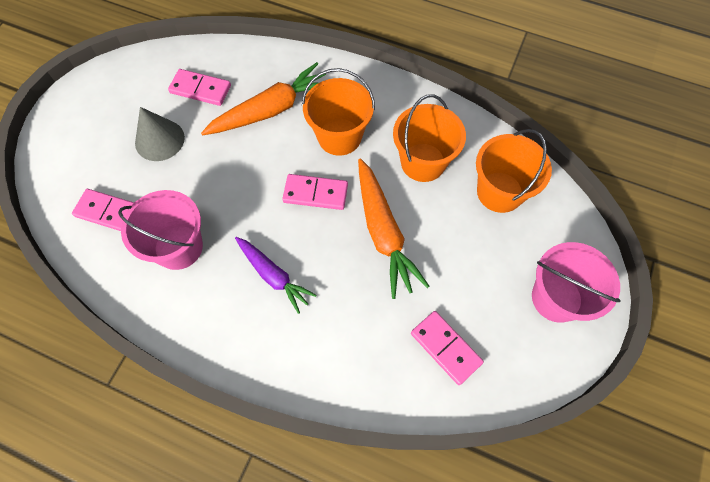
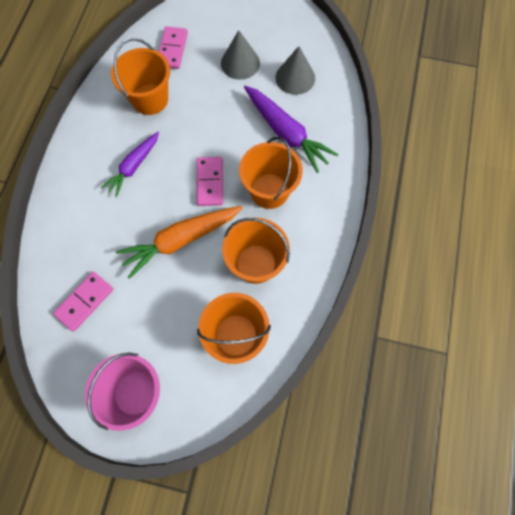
camera: 80 degrees right, 5 degrees up
pink bucket [118,190,203,270] -> orange bucket [111,38,170,115]
pink domino [168,69,231,106] -> grey cone [276,46,315,95]
orange carrot [201,62,326,135] -> purple carrot [244,86,338,173]

